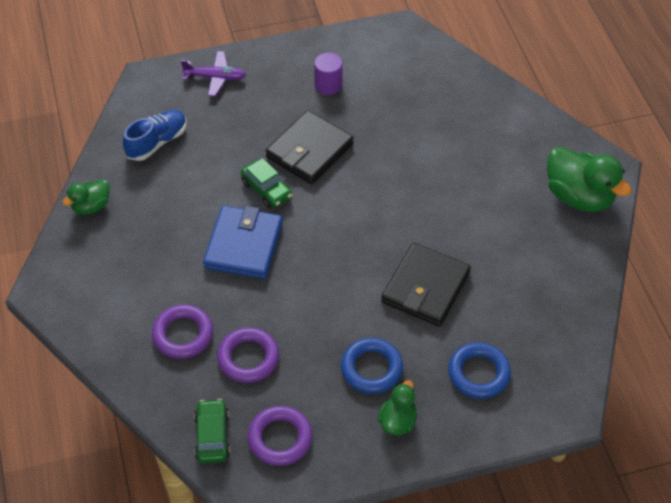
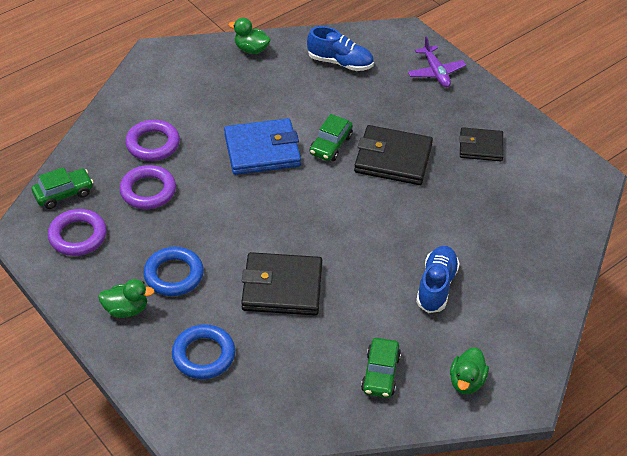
camera: 65 degrees right, 5 degrees down
purple cylinder [314,53,343,95] -> black wallet [459,127,504,161]
green duck [547,146,632,212] -> green duck [450,347,489,394], size x0.55
none -> green car [361,338,401,398]
none -> blue shoe [416,246,460,313]

